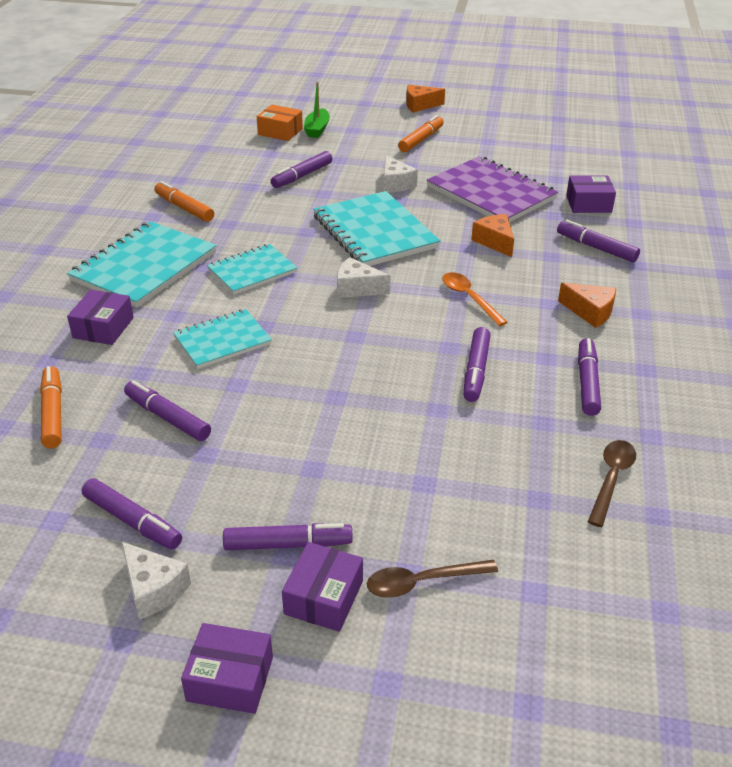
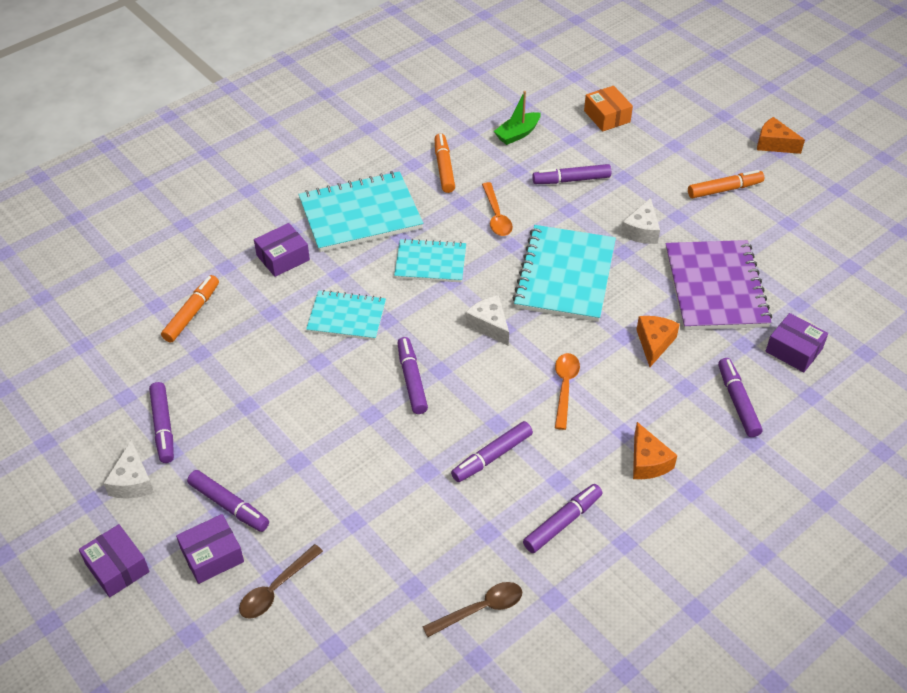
camera: 40 degrees right, 10 degrees up
purple marker [124,380,211,441] -> purple marker moved to [397,337,428,414]
green boat [304,82,330,138] -> green boat moved to [494,91,541,145]
brown spoon [367,560,498,598] -> brown spoon turned 75 degrees counterclockwise [239,544,323,619]
none -> orange spoon [482,182,513,236]

